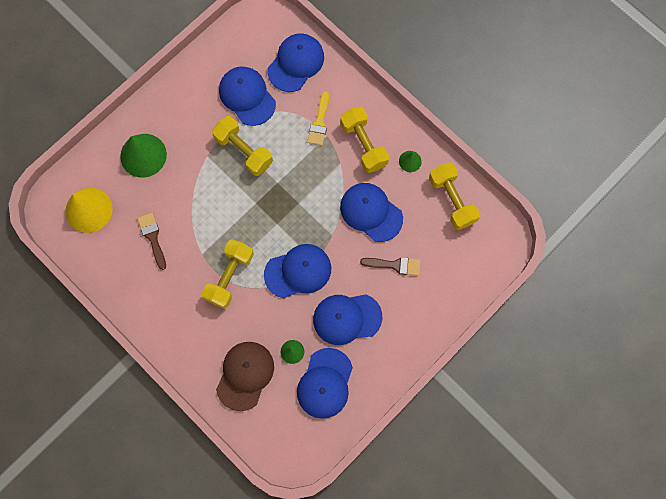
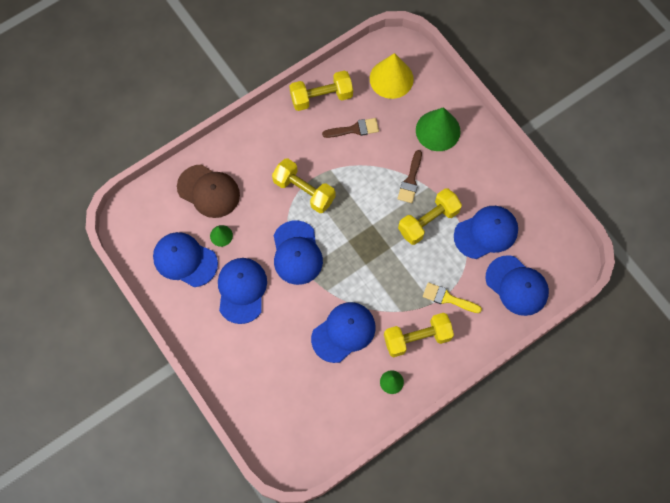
camera: 100 degrees right, 5 degrees down
brown brush [360,257,421,276] -> brown brush moved to [397,150,422,203]
yellow dumbbell [429,162,480,230] -> yellow dumbbell moved to [289,70,353,111]

